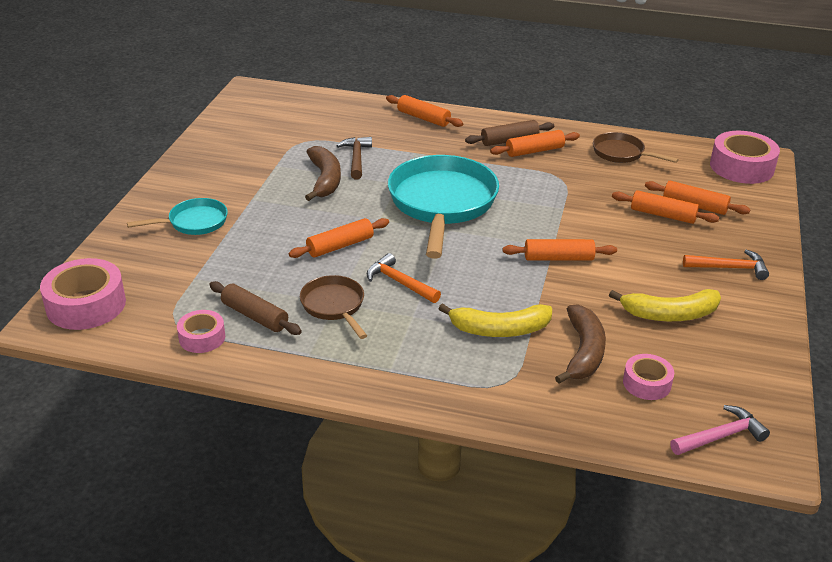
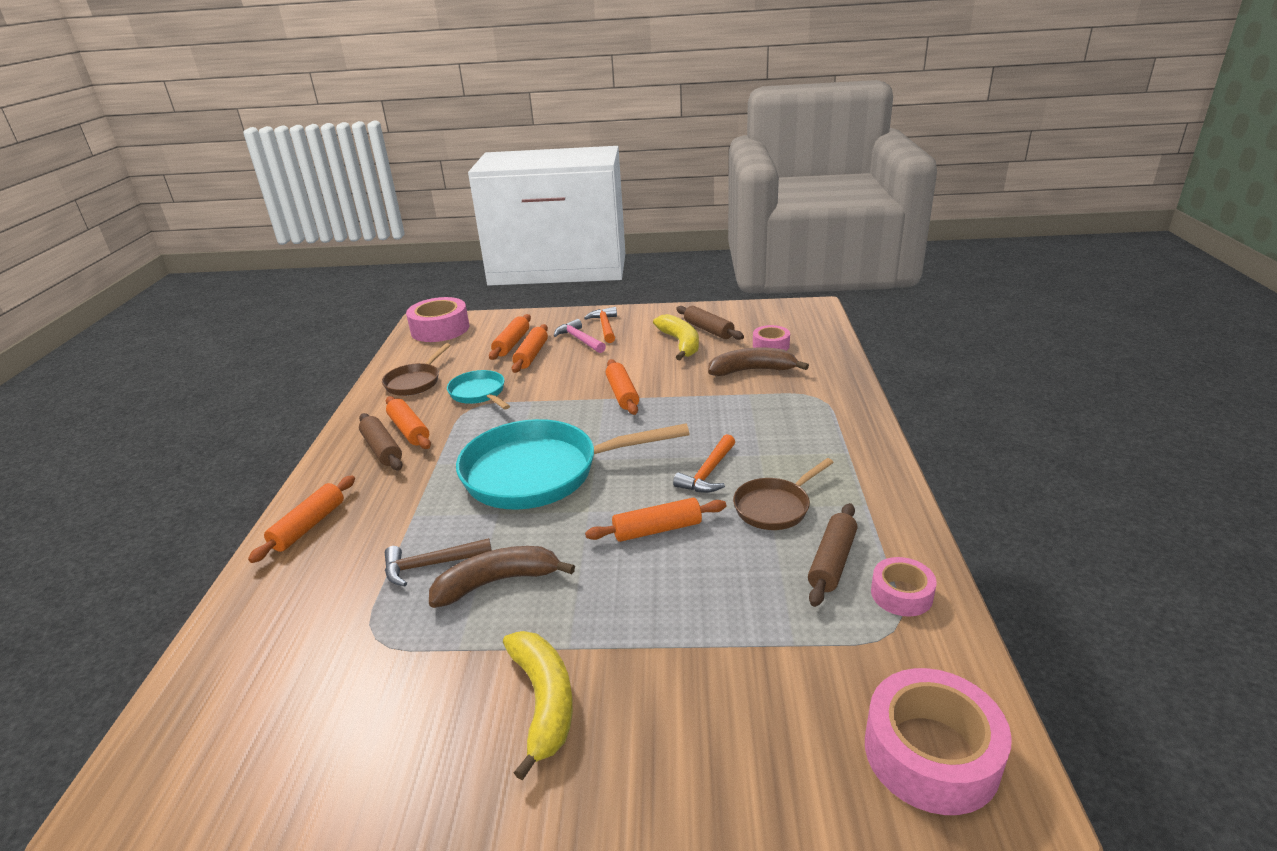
camera: 100 degrees left, 5 degrees down
turquoise pan [127,198,228,235] -> turquoise pan moved to [447,370,510,410]
orange rolling pin [289,218,389,258] -> orange rolling pin turned 60 degrees counterclockwise [585,498,726,542]
yellow banana [438,304,552,337] -> yellow banana moved to [503,631,573,780]
pink hammer [670,405,770,455] -> pink hammer moved to [554,319,606,353]
none -> brown rolling pin [676,306,744,340]

